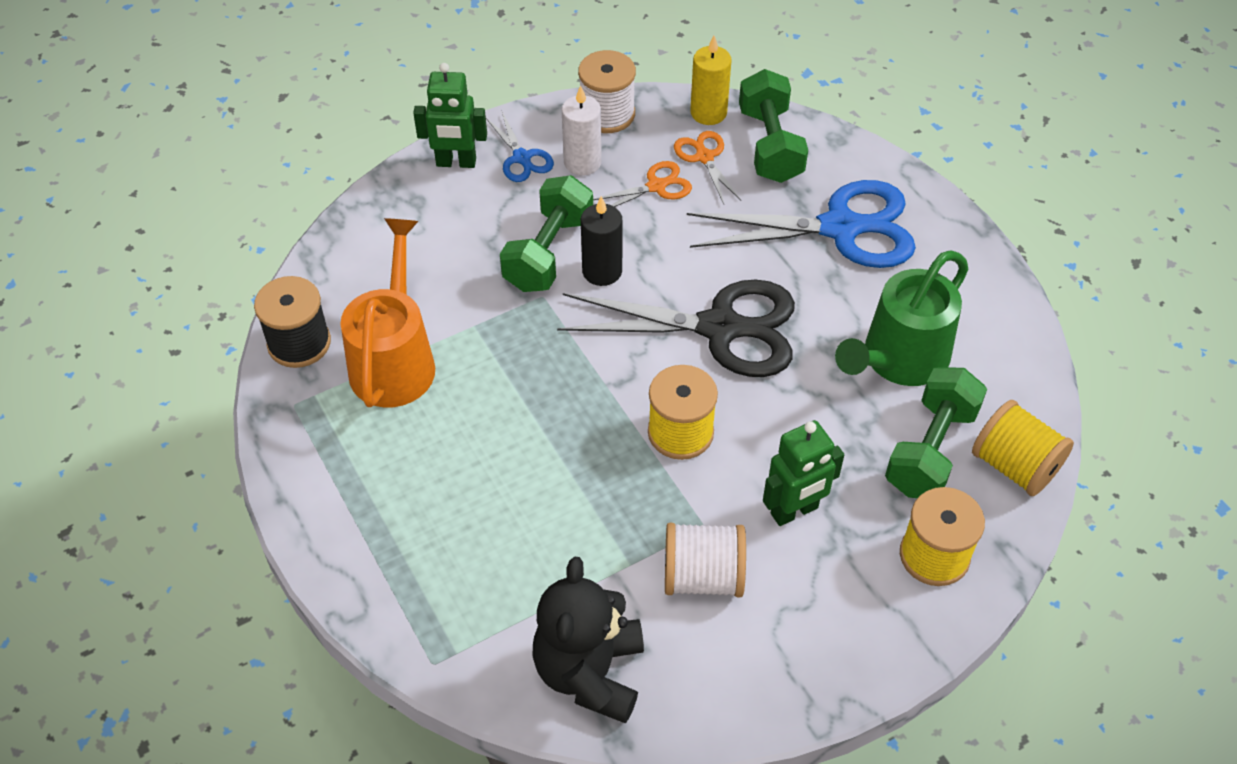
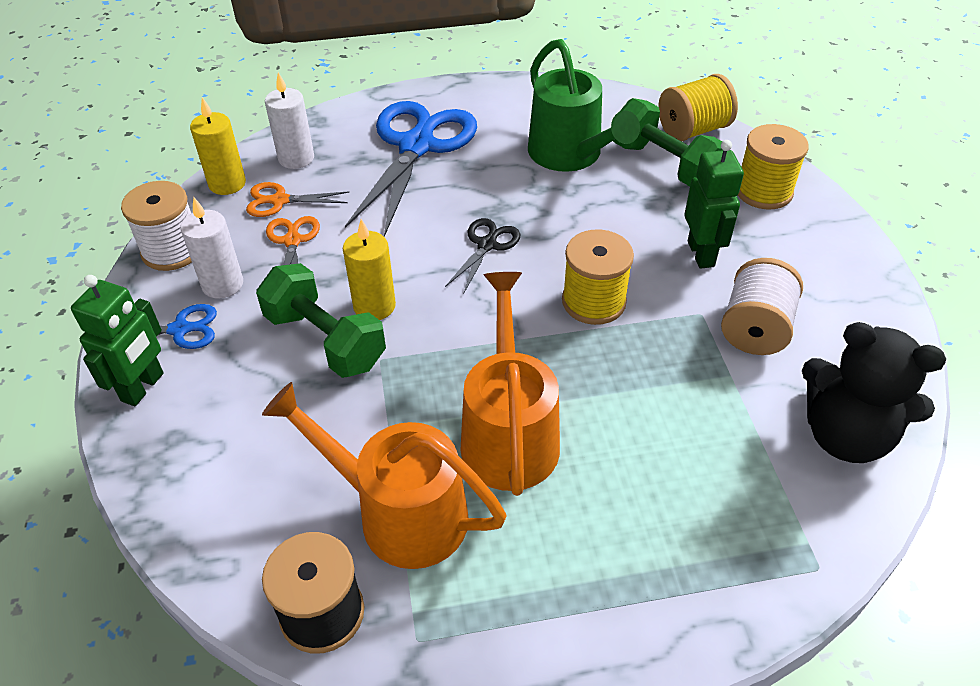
camera: 70 degrees left, 5 degrees down
black scissors [557,280,795,377] -> black scissors [445,218,520,294], size x0.47
black candle [581,196,622,286] -> yellow candle [343,219,396,320]
green dumbbell [739,69,808,183] -> white candle [265,72,314,169]
none -> orange watering can [460,272,560,496]

